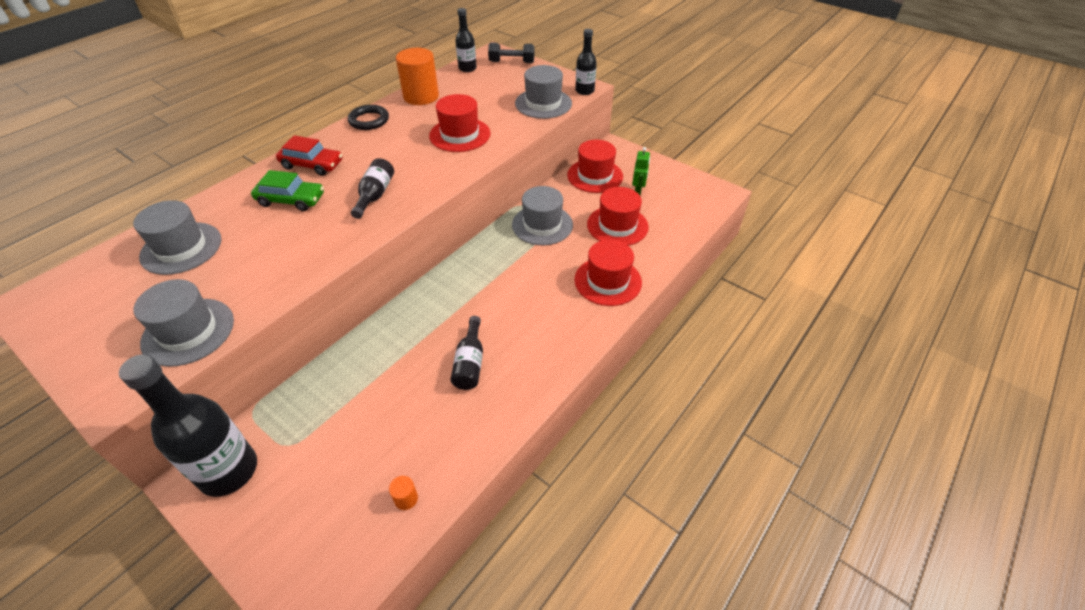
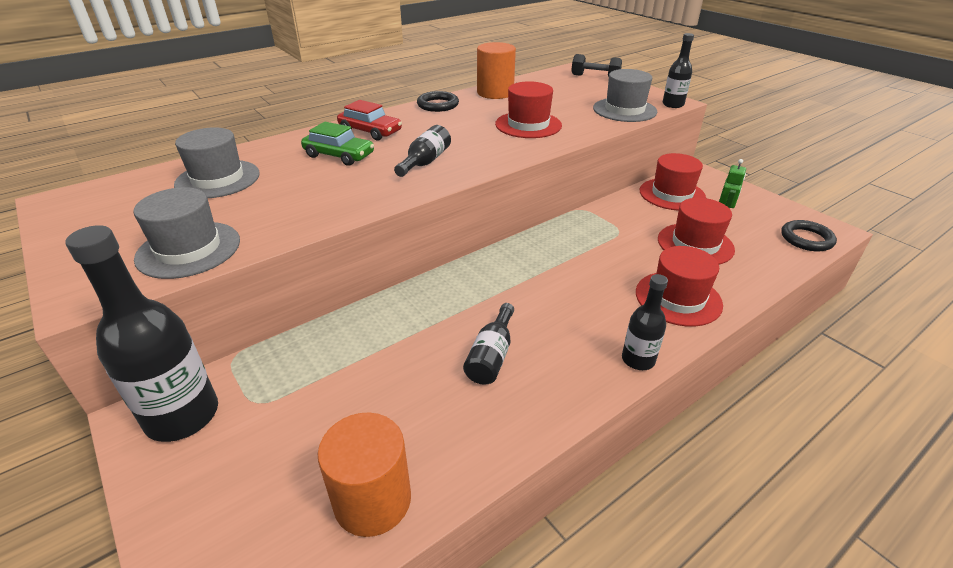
camera: 15 degrees right, 10 degrees down
orange cylinder [389,476,418,510] -> orange cylinder [318,413,411,537], size x2.42
black bottle [455,8,477,72] -> black bottle moved to [622,274,668,370]
grey hat [512,186,573,245] -> none
none -> black ring [781,220,837,251]

